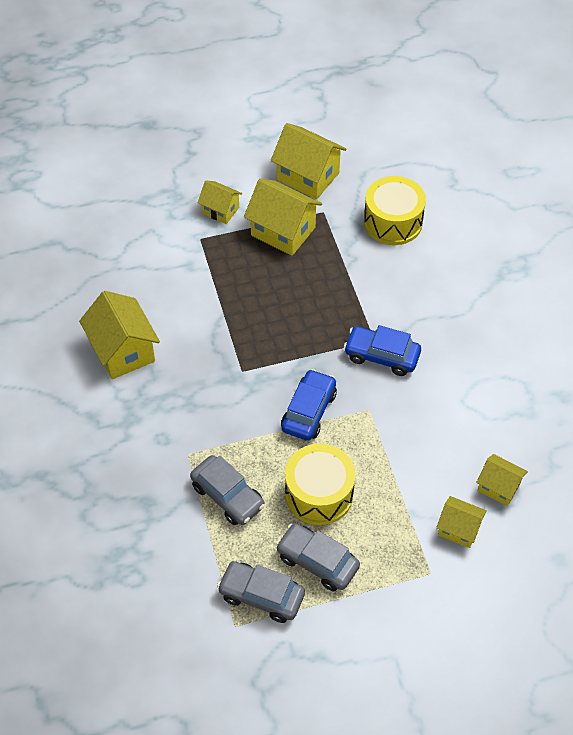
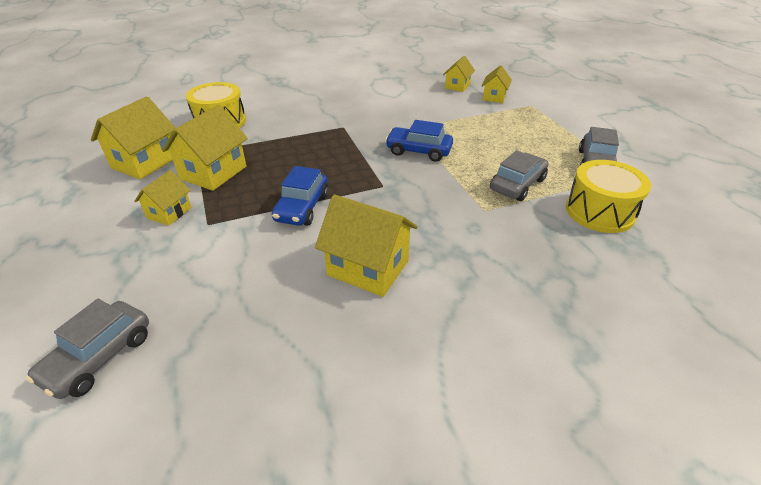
camera: 95 degrees left, 15 degrees down
yellow house [79,291,160,379] -> yellow house turned 60 degrees clockwise [315,195,418,297]
grey car [276,523,360,591] -> grey car moved to [26,299,149,399]
yellow drum [285,444,355,525] -> yellow drum moved to [566,160,651,233]
blue car [344,325,421,376] -> blue car moved to [272,166,329,226]

